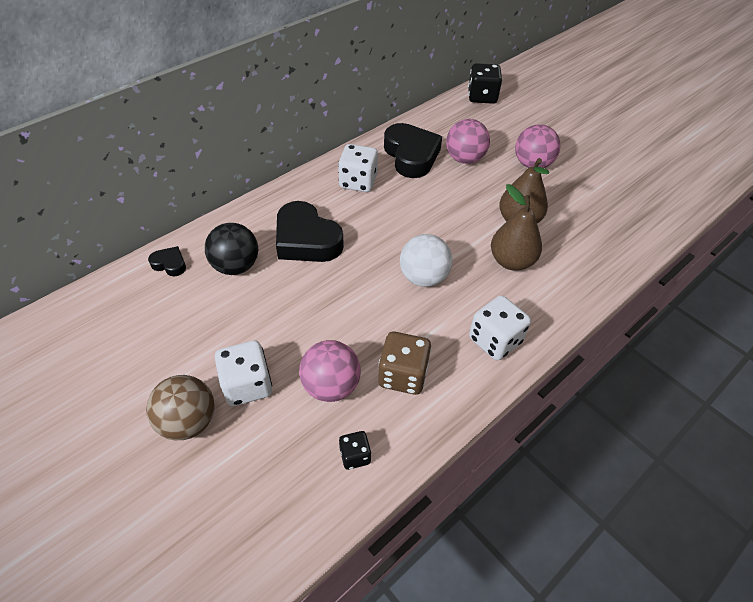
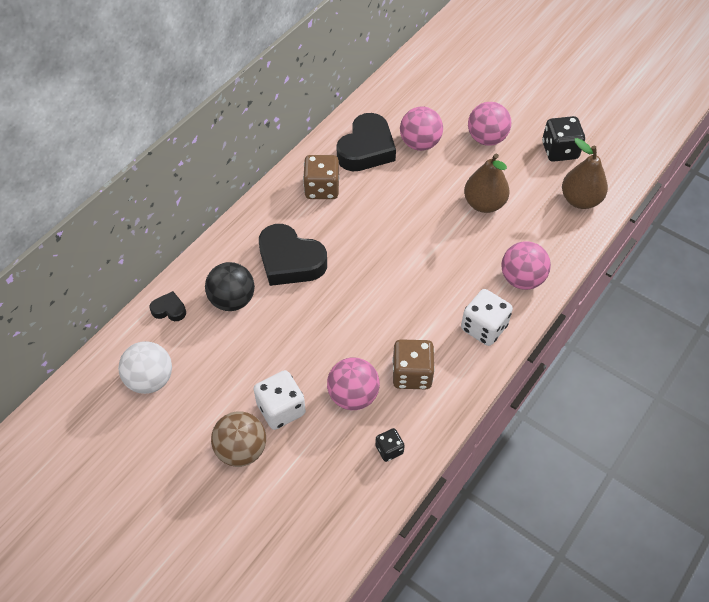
camera: 10 degrees left, 5 degrees up
white dice [338,144,378,192] -> brown dice [303,155,339,199]
black heart [384,123,442,178] -> black heart turned 60 degrees clockwise [336,113,396,171]
white ball [400,234,452,287] -> white ball moved to [118,341,172,394]
black dice [468,63,502,104] -> black dice moved to [542,116,585,162]
brown pear [491,184,542,271] -> brown pear moved to [562,138,608,209]
none -> pink ball [501,241,551,290]

